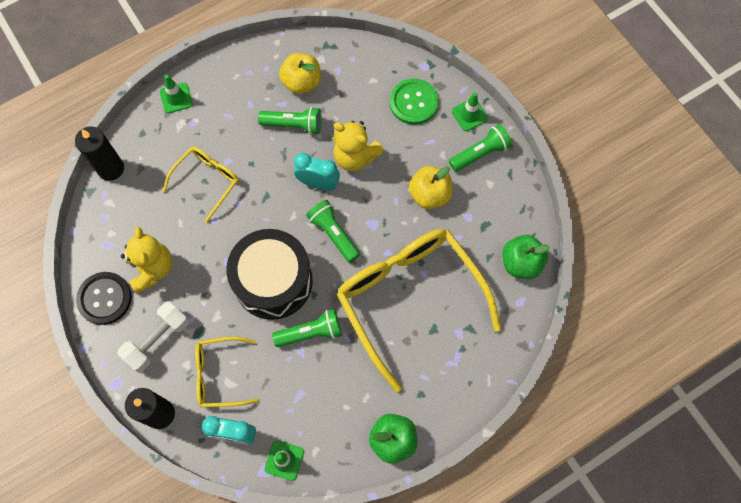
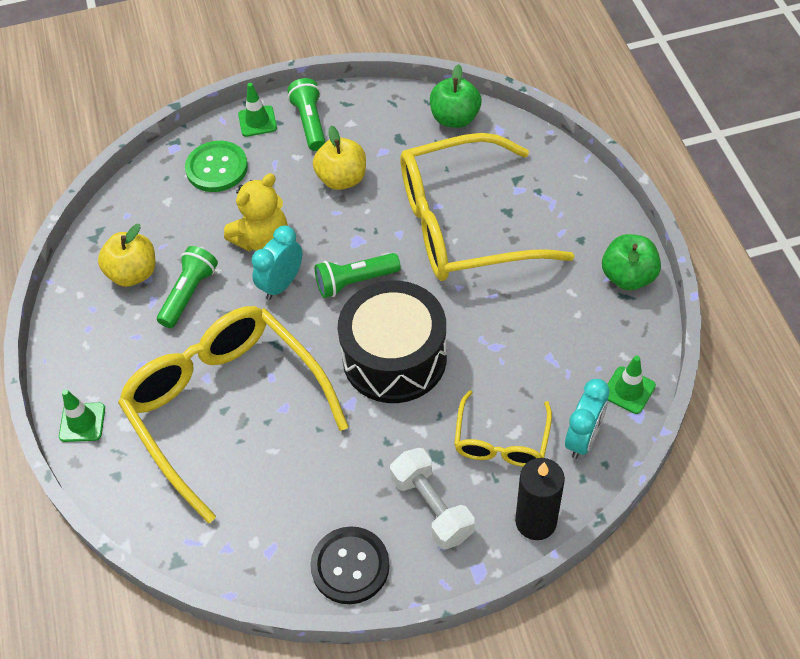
camera: 70 degrees left, 15 degrees down
black candle [75,126,124,181] -> none
yellow teddy bear [121,227,172,294] -> none
yellow glasses [163,147,239,223] -> yellow glasses [118,306,349,524], size x2.02
green flashlight [272,309,342,347] -> none

